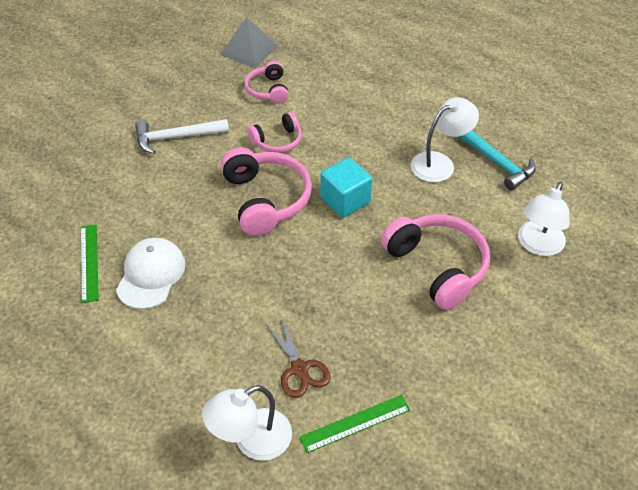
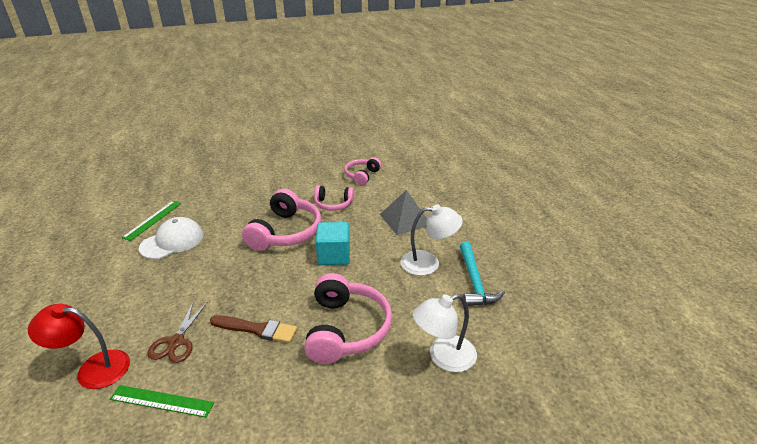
camera: 35 degrees right, 15 degrees down
white hammer [135,119,229,154] -> none
white lamp [202,385,292,461] -> red lamp [28,304,130,389]
grey pyramid [220,17,278,68] -> grey pyramid moved to [380,190,427,235]
none -> brown brush [210,315,297,343]

